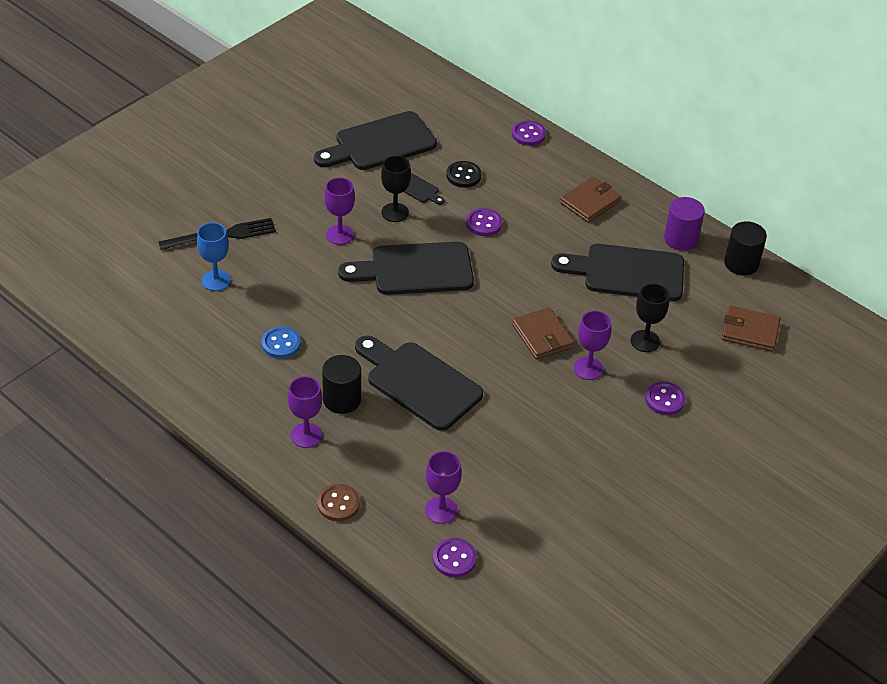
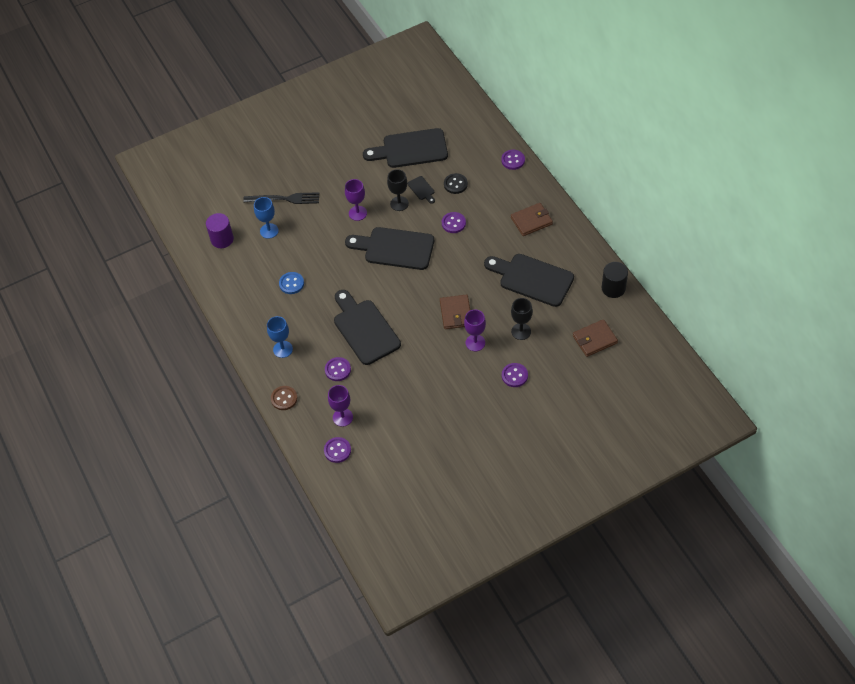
camera: 25 degrees right, 10 degrees up
purple goblet [288,376,322,448] -> blue goblet [267,316,293,358]
black cylinder [322,355,361,414] -> none
purple cylinder [664,197,705,251] -> purple cylinder moved to [206,213,234,248]
brown wallet [721,306,781,351] -> brown wallet turned 60 degrees counterclockwise [573,319,618,357]
none -> purple button [325,357,351,381]

